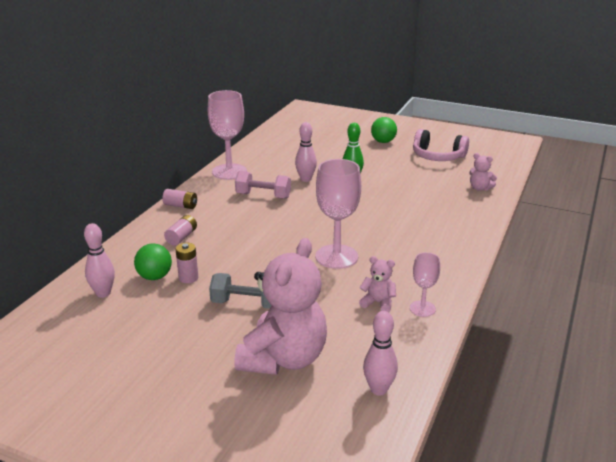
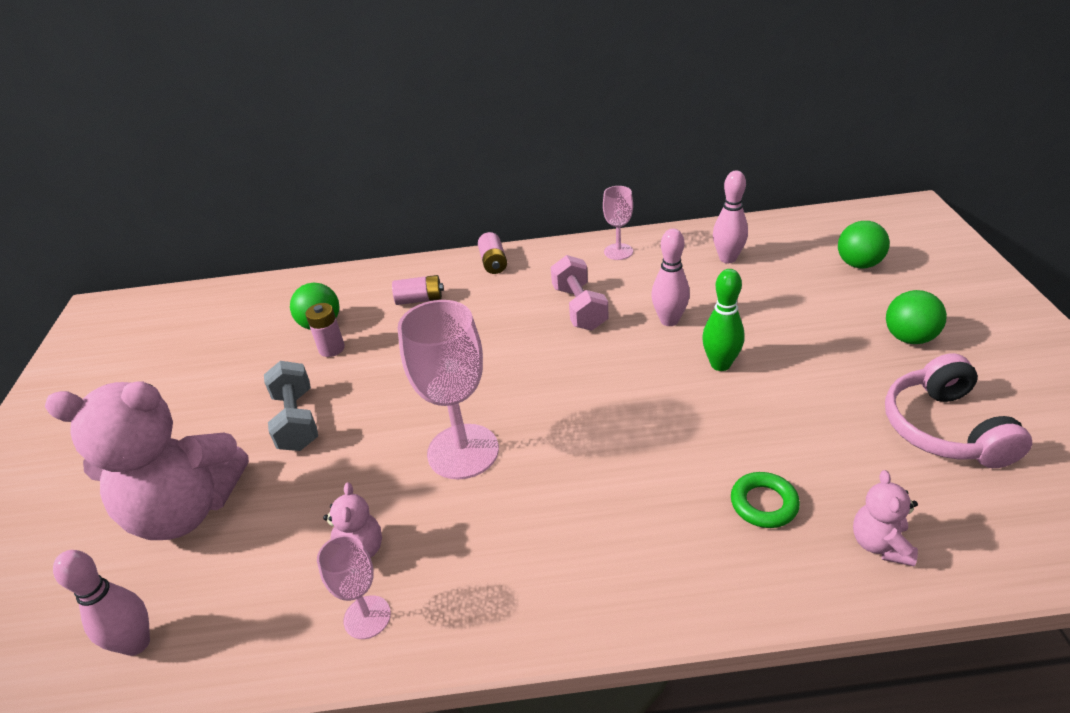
camera: 65 degrees right, 10 degrees up
pink bowling pin [84,223,115,298] -> pink bowling pin moved to [713,170,748,263]
pink goblet [208,90,247,180] -> pink goblet [603,186,633,260], size x0.54
none -> green ring [731,472,800,528]
none -> green ball [838,221,890,268]

